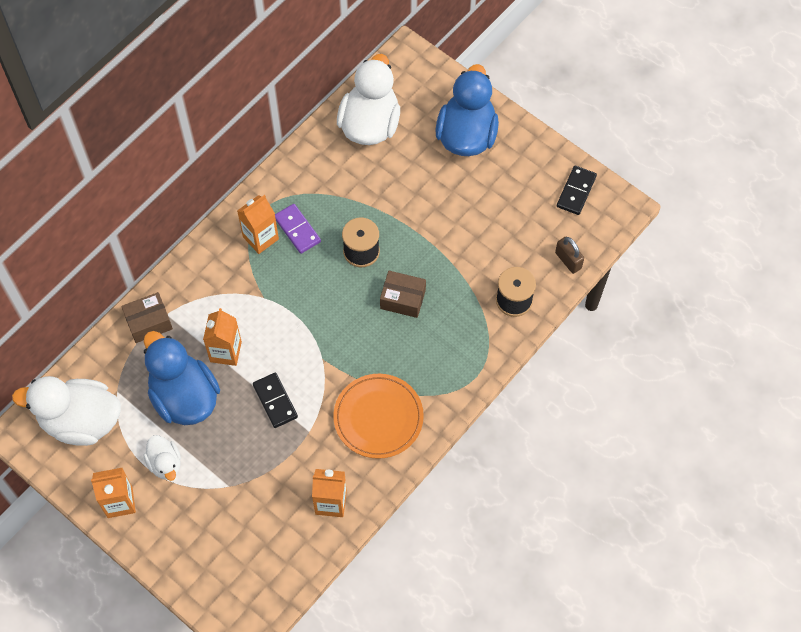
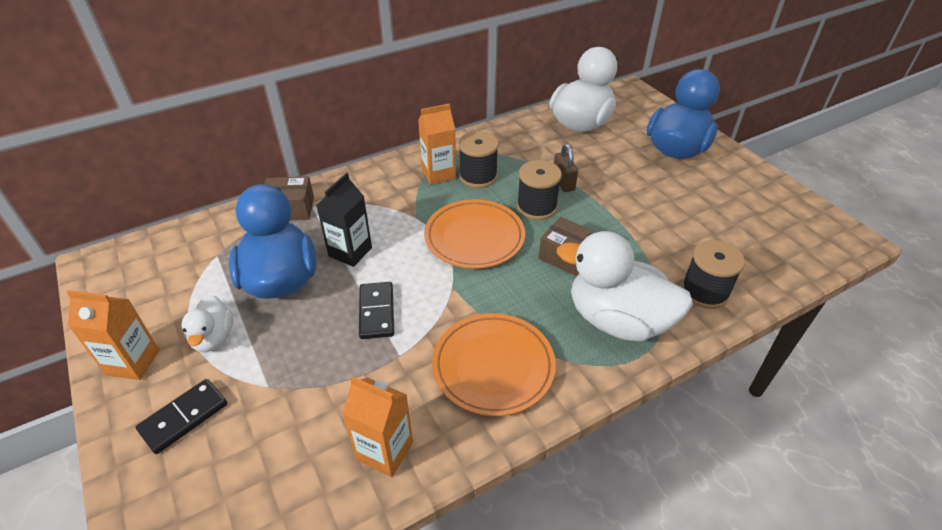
camera: 20 degrees right, 20 degrees down
white duck [12,376,121,446] -> white duck moved to [557,231,693,341]
orange carton [203,308,242,366] -> black carton [316,173,372,267]
purple domino [275,204,321,254] -> black spool [459,131,499,188]
brown padlock [555,237,584,274] -> brown padlock moved to [554,144,578,192]
black domino [557,166,597,215] -> black domino moved to [136,379,227,454]
none -> orange plate [424,199,525,269]

